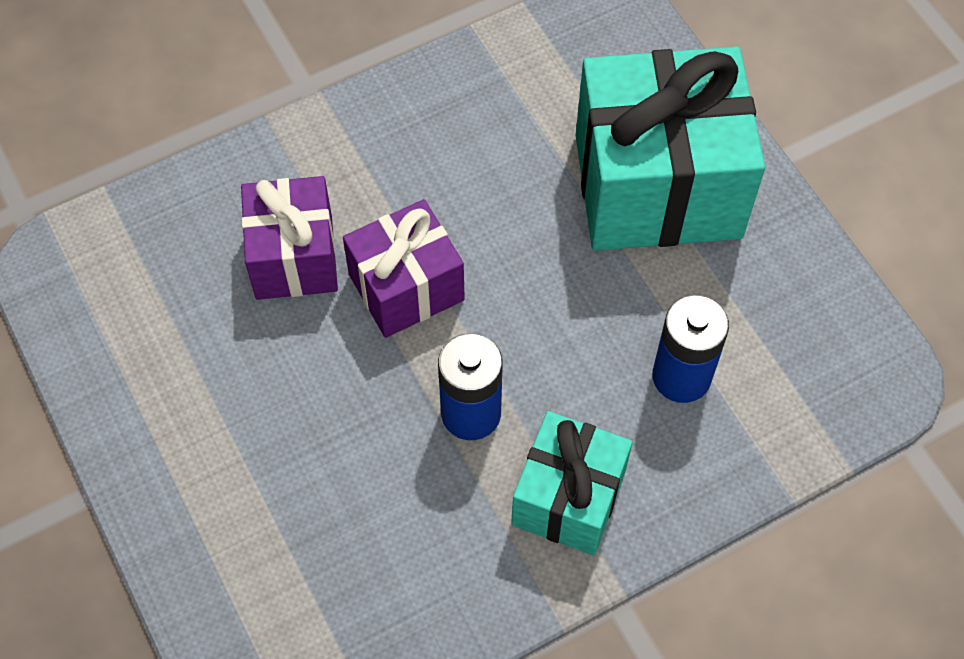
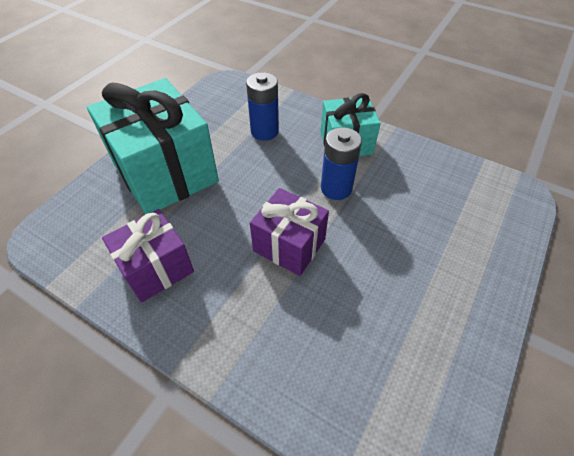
camera: 120 degrees left, 10 degrees down
purple gift [241,176,338,300] -> purple gift moved to [102,209,194,303]

